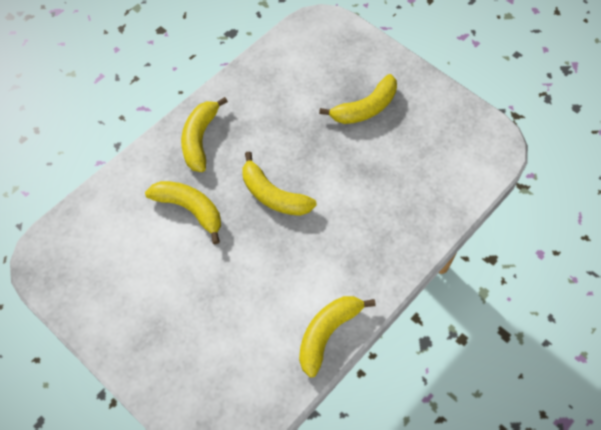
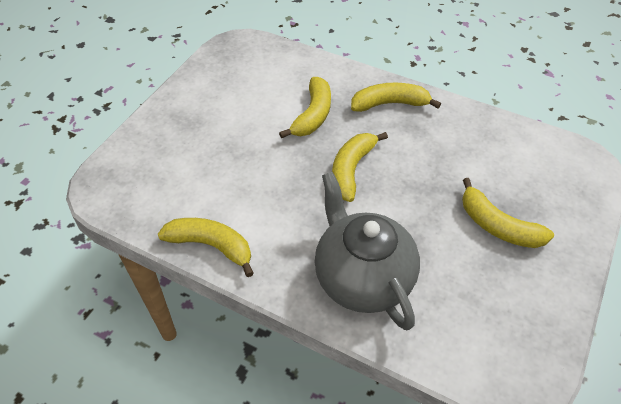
camera: 75 degrees right, 10 degrees down
none -> grey teapot [315,172,420,331]

